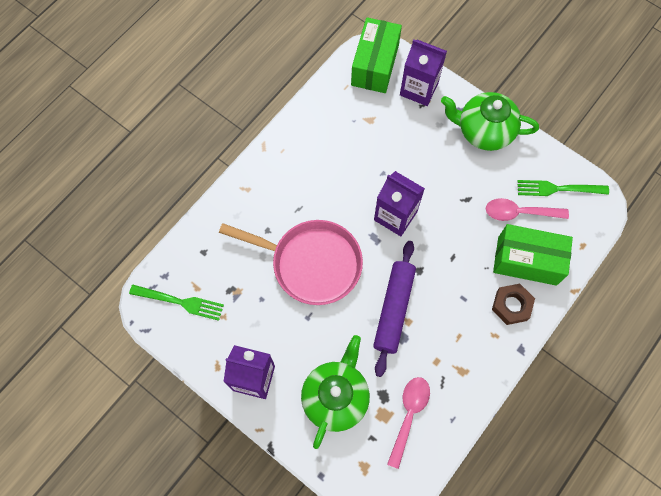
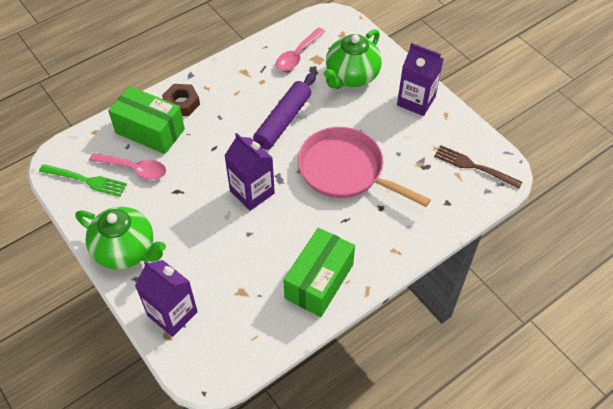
camera: 165 degrees left, 15 degrees down
green fork [129,285,224,321] -> brown fork [434,145,523,189]
green box [351,17,402,93] -> green box moved to [283,228,355,317]

